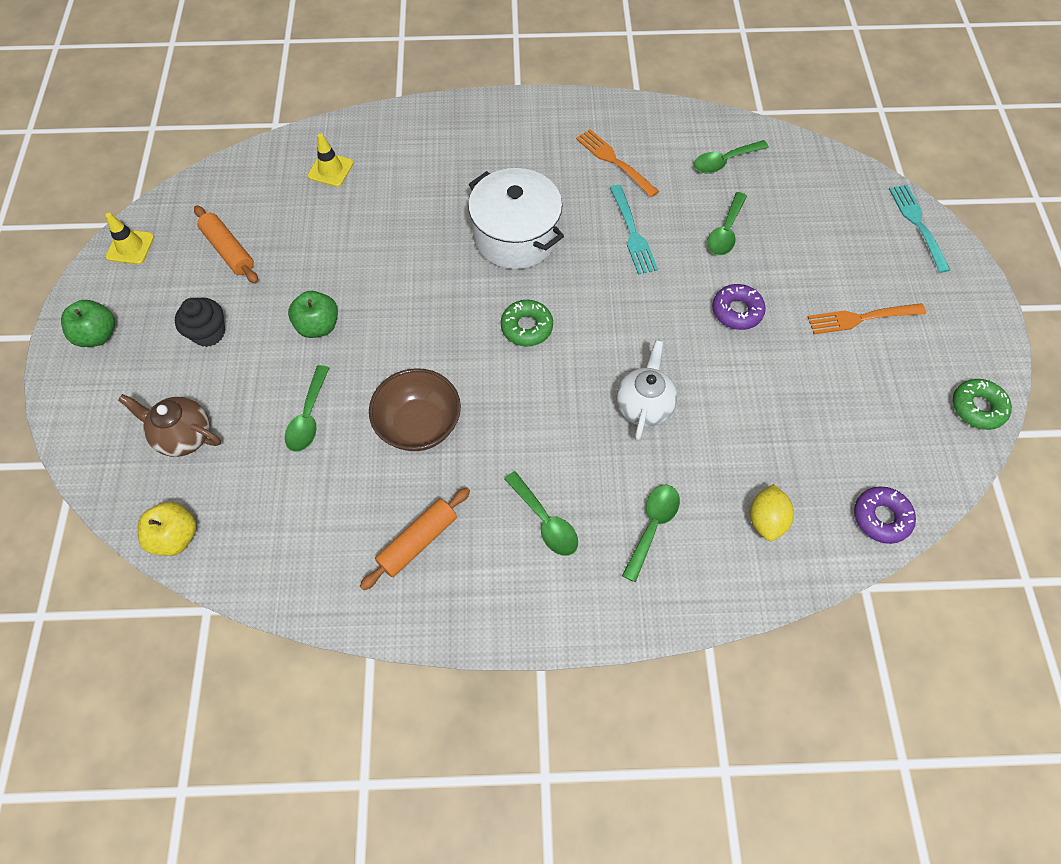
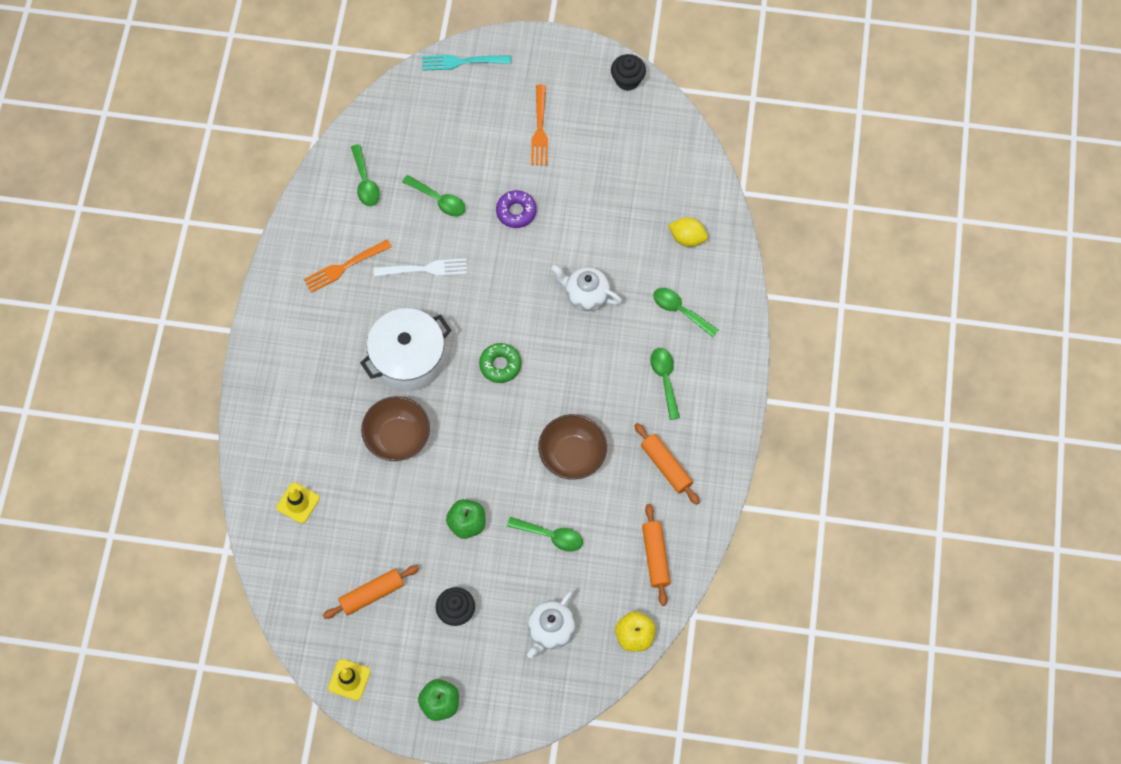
camera: 80 degrees left, 5 degrees up
brown teapot [118,394,221,457] -> white teapot [527,591,576,658]
green spoon [504,471,578,556] -> green spoon turned 75 degrees counterclockwise [650,348,680,420]
turquoise fork [610,185,658,275] -> white fork [374,258,467,277]
purple donut [854,487,916,544] -> none
green donut [953,379,1012,430] -> black cupcake [611,54,646,91]
none -> brown bowl [361,396,430,461]
none -> orange rolling pin [642,504,671,606]

